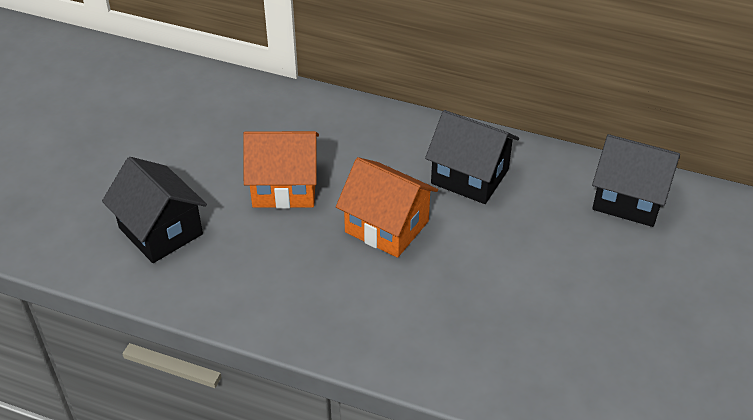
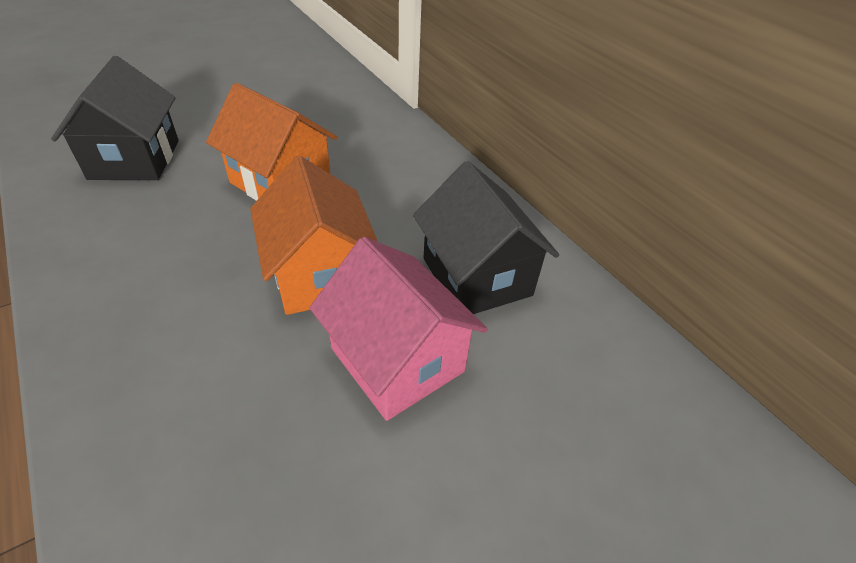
camera: 35 degrees right, 0 degrees up
black house [592,134,680,227] -> none
none -> pink house [309,237,488,421]

